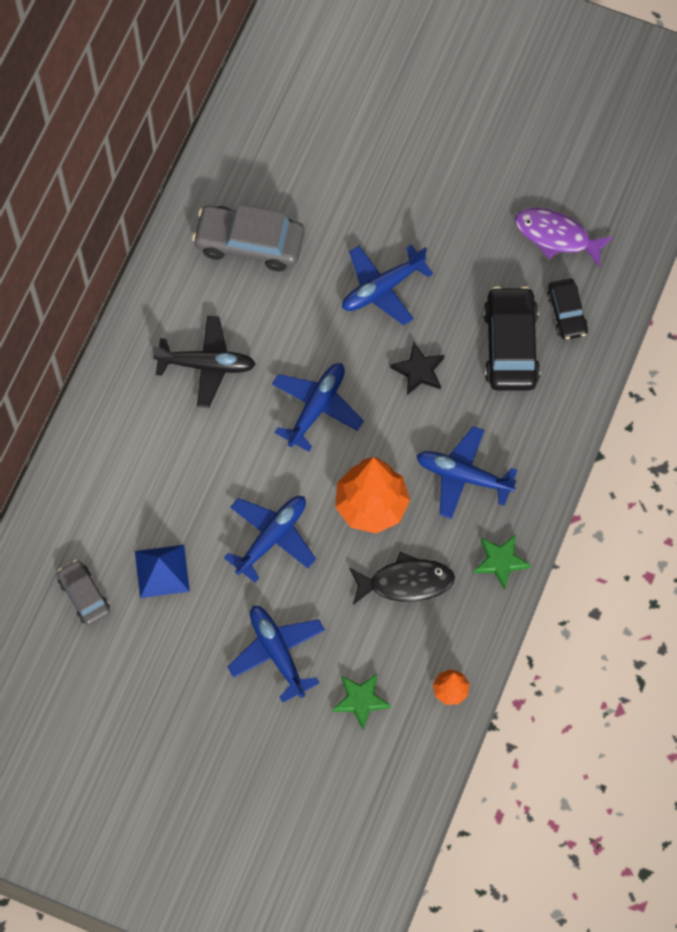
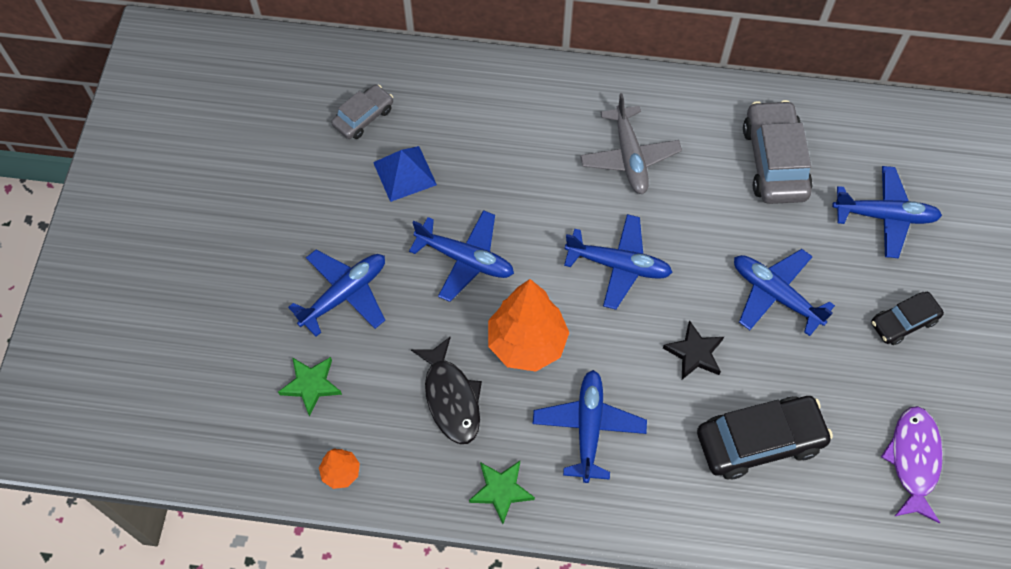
camera: 75 degrees right, 5 degrees down
black plane [152,316,256,408] -> grey plane [580,93,682,194]
black car [547,279,588,340] -> black car moved to [871,292,944,345]
none -> blue plane [832,166,942,258]

